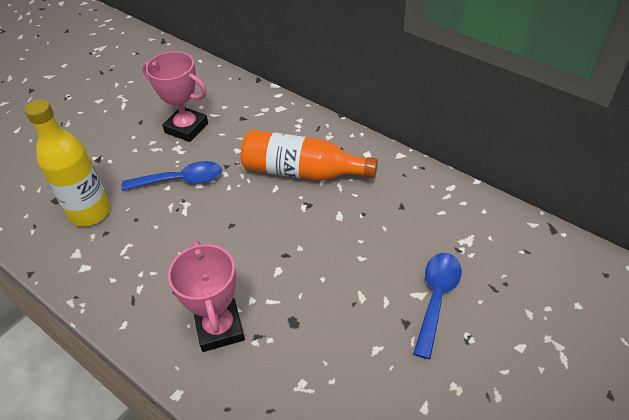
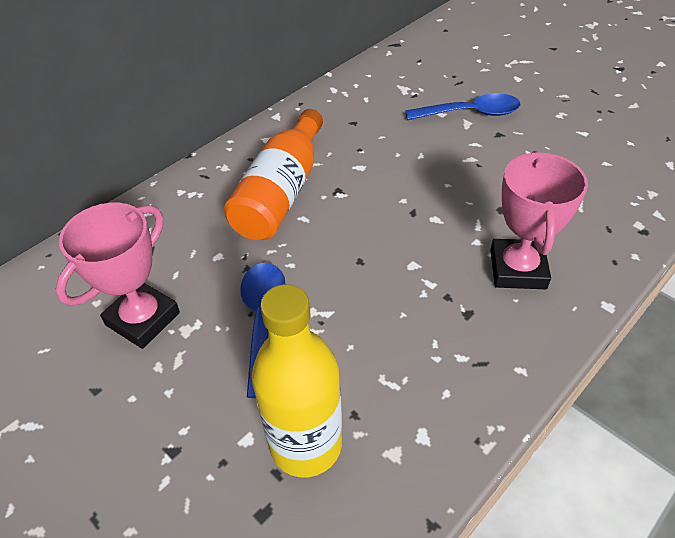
camera: 85 degrees left, 0 degrees up
pink trophy [168,241,245,352] -> pink trophy turned 75 degrees counterclockwise [490,151,588,289]
blue spoon [413,253,462,359] -> blue spoon turned 150 degrees clockwise [405,93,521,120]

